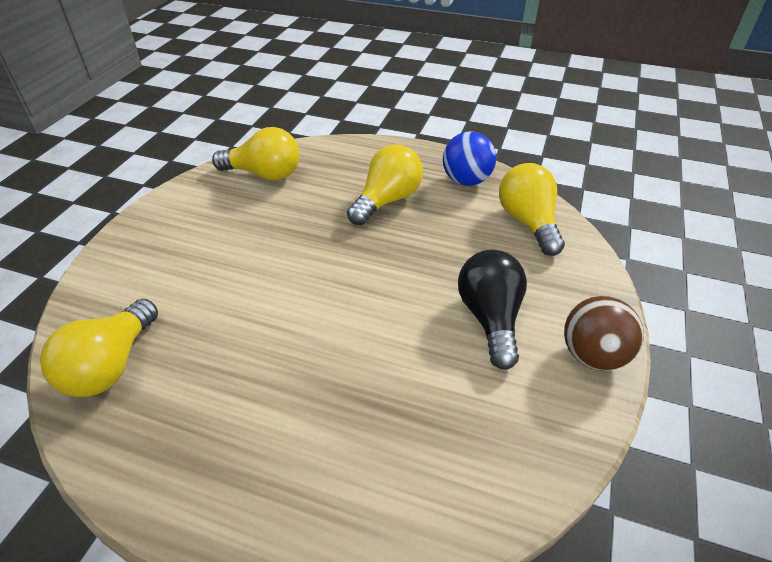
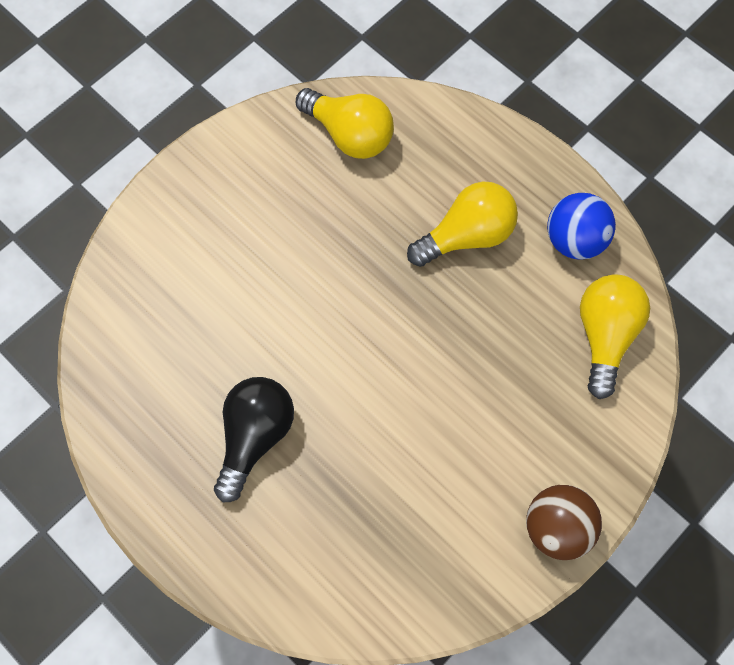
camera: 25 degrees right, 25 degrees up
yellow light bulb [40,299,158,397] -> none
black light bulb [458,250,527,370] -> black light bulb moved to [214,377,294,502]

